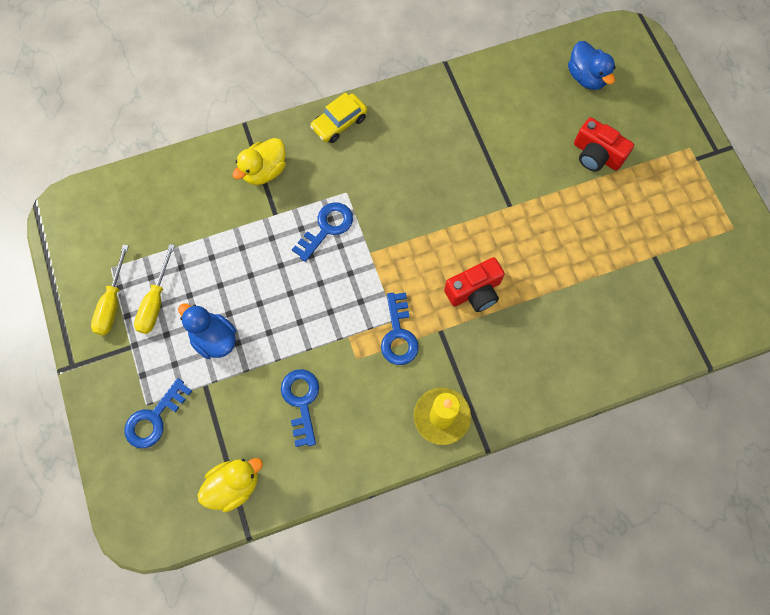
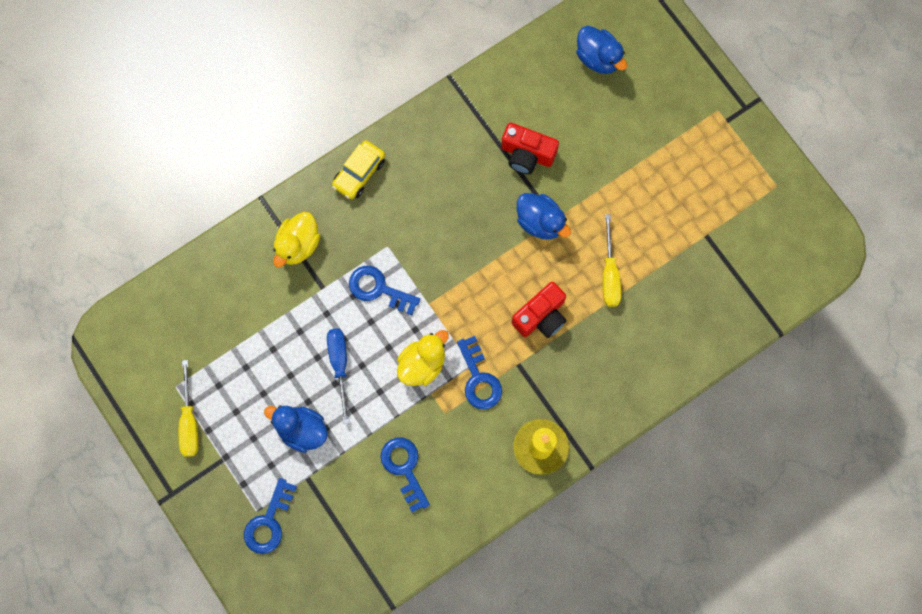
camera: 15 degrees left, 5 degrees up
yellow screwdriver [134,244,175,334] -> yellow screwdriver moved to [603,214,621,307]
yellow duck [198,458,263,512] -> yellow duck moved to [397,330,449,386]
blue key [292,202,353,262] -> blue key turned 90 degrees counterclockwise [349,266,420,315]
red camera [574,117,634,172] -> red camera moved to [501,123,559,174]
none -> blue screwdriver [327,329,349,424]
none -> blue duck [517,193,571,240]

